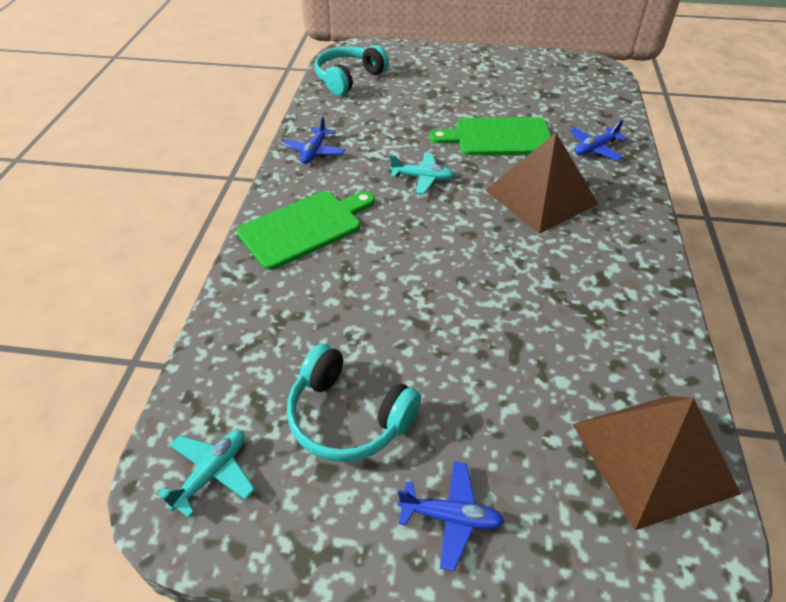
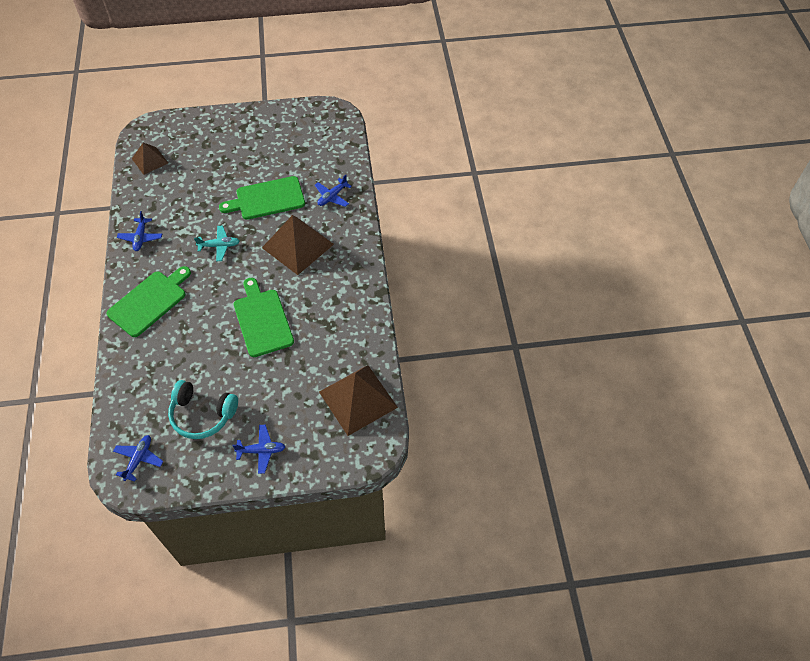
camera: 15 degrees left, 10 degrees up
turquoise plane [158,430,255,518] -> blue plane [113,435,163,482]
turquoise headphones [314,45,389,95] -> brown pyramid [132,143,168,175]
none -> green cutting board [234,278,294,357]

